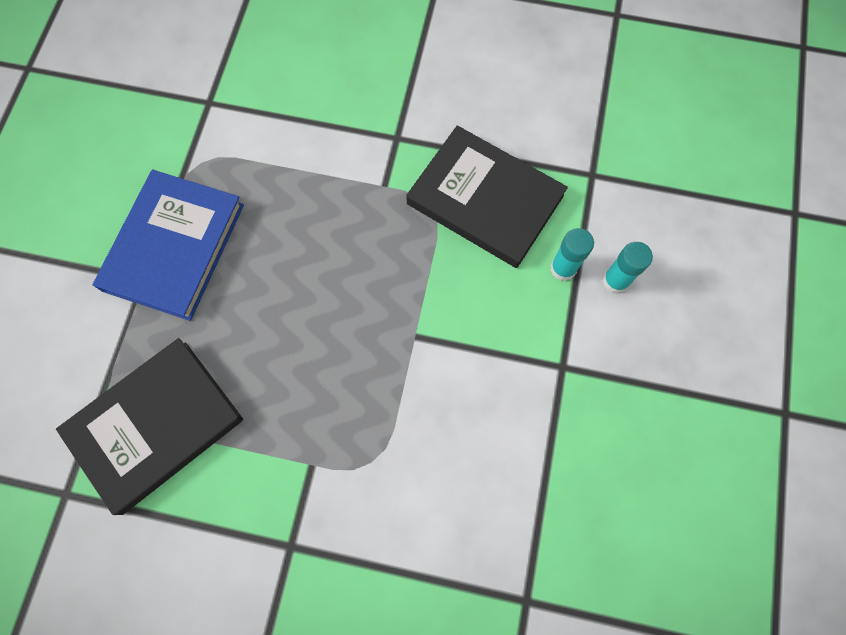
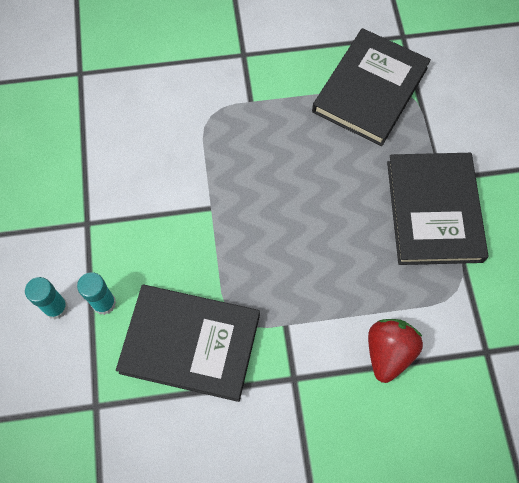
camera: 160 degrees right, 5 degrees down
blue book [93,170,244,321] -> black book [387,153,488,265]
none -> red strawberry [368,319,423,383]

